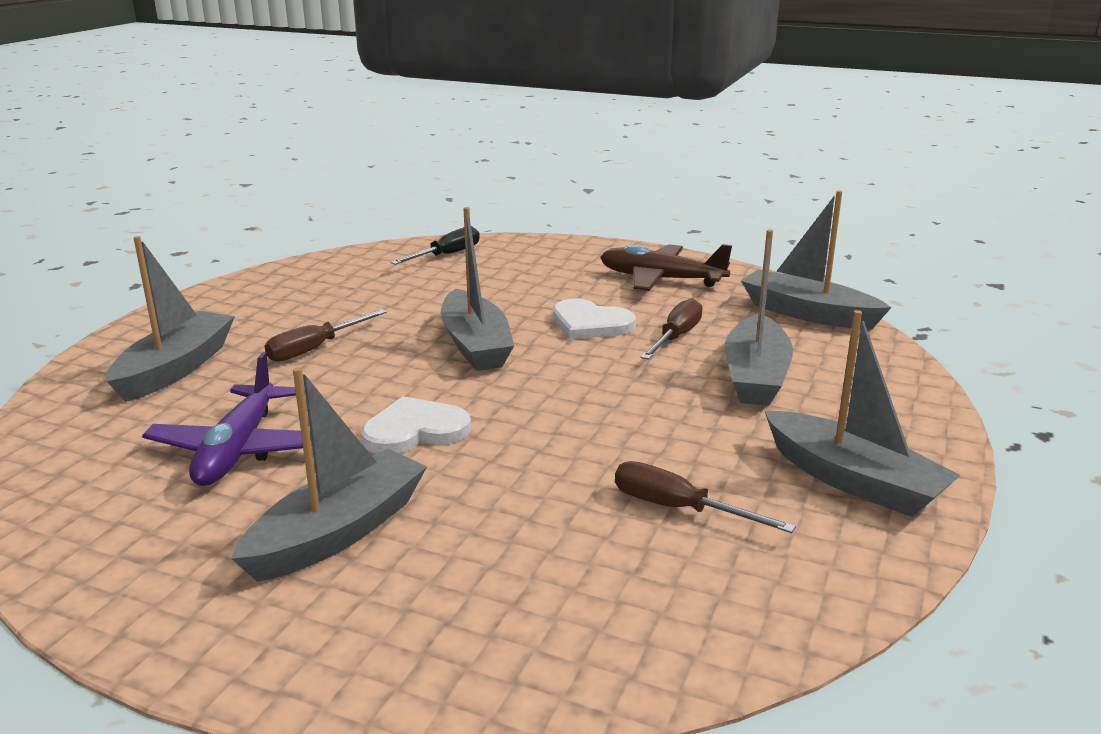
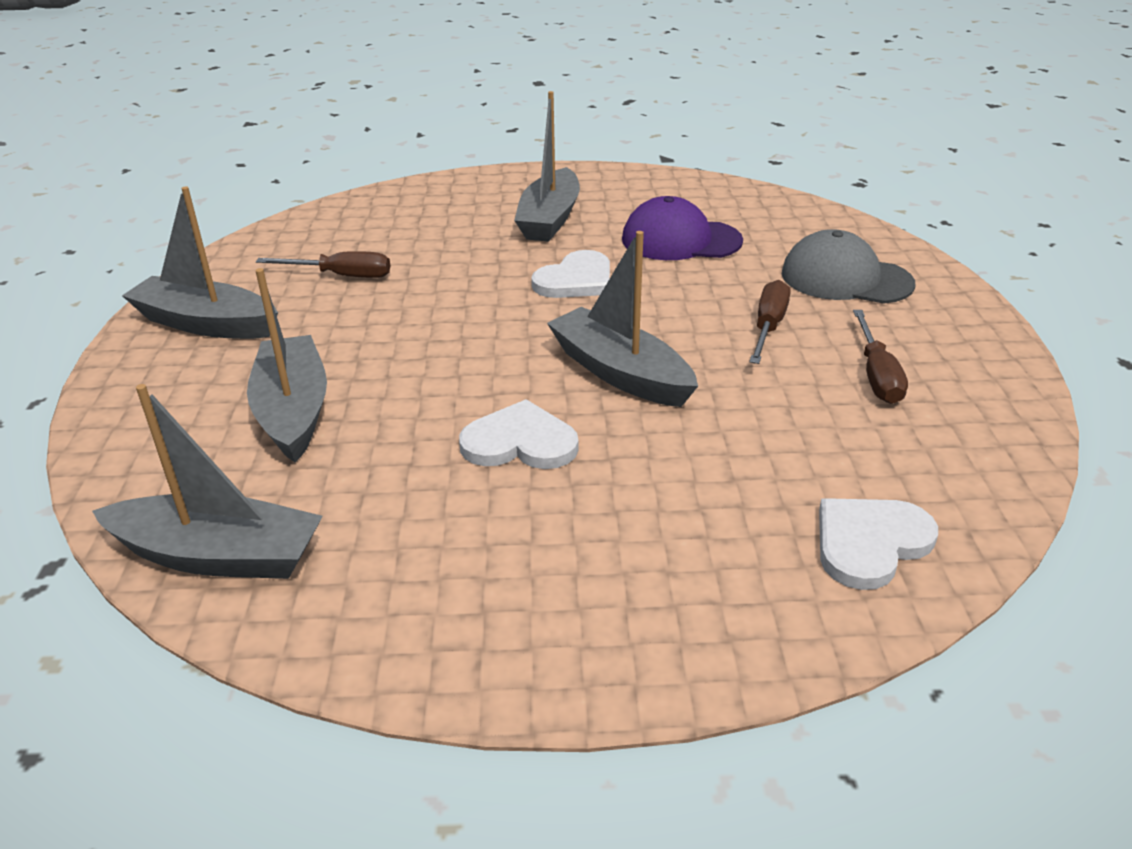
camera: 155 degrees right, 10 degrees up
grey boat [106,236,235,402] -> grey cap [782,229,916,304]
purple plane [142,352,312,486] -> purple cap [622,196,743,260]
black screwdriver [390,226,480,265] -> white heart [819,498,938,590]
brown plane [600,244,732,291] -> none
brown screwdriver [641,298,703,360] -> brown screwdriver moved to [853,310,908,404]

